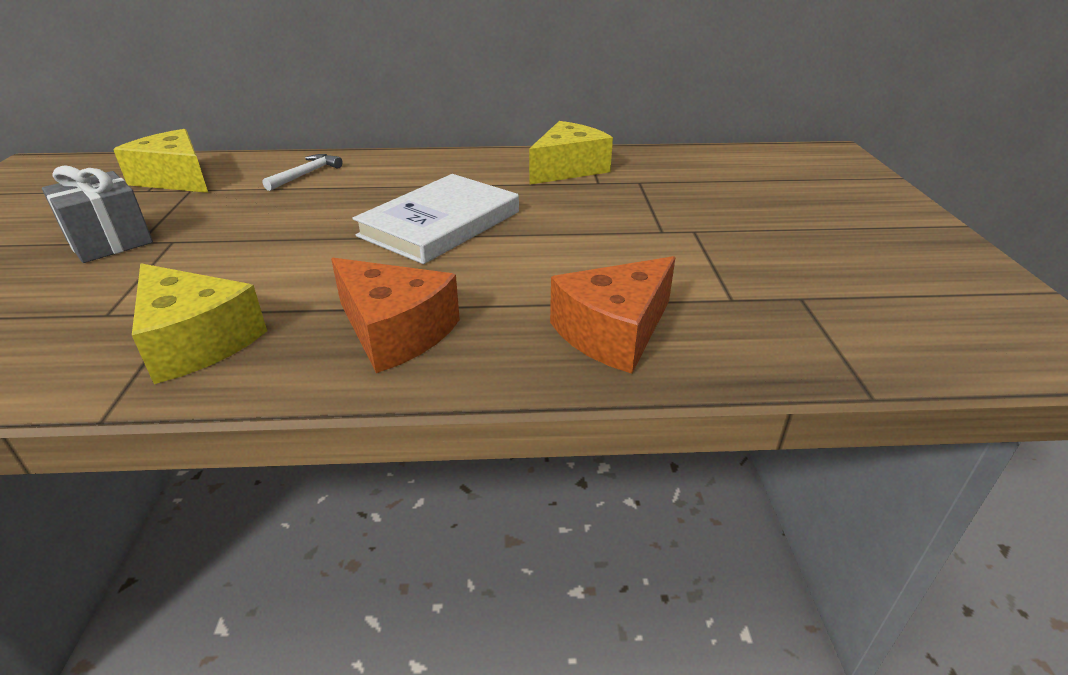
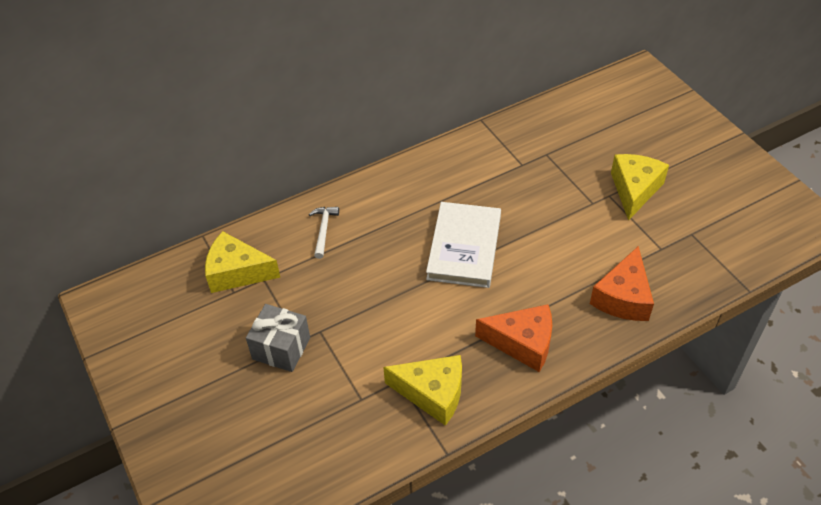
camera: 25 degrees left, 15 degrees up
yellow cheese [529,121,613,185] -> yellow cheese moved to [611,154,669,221]

